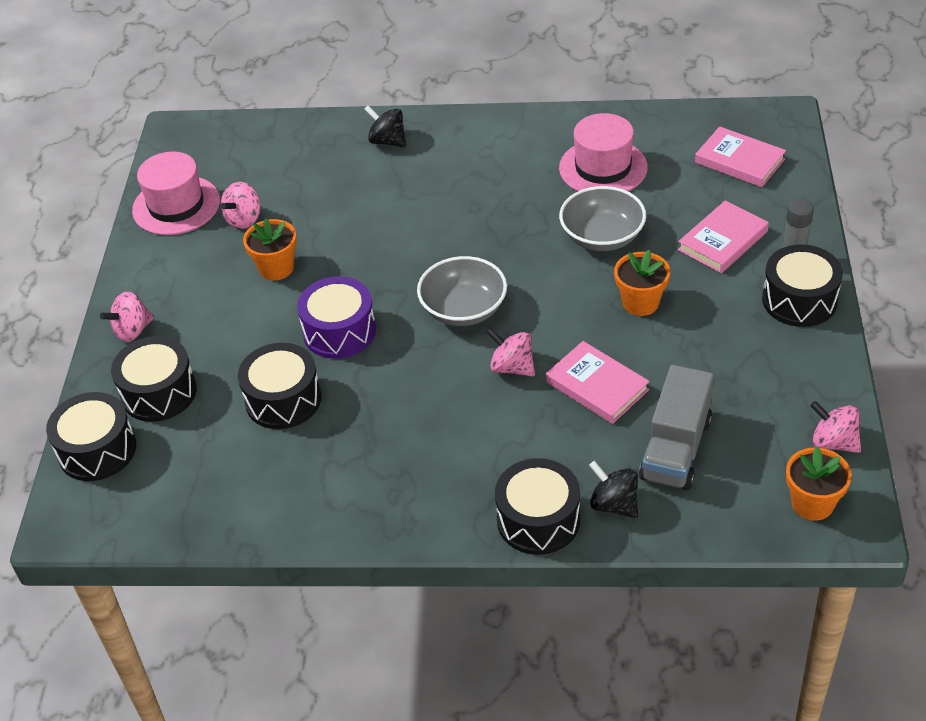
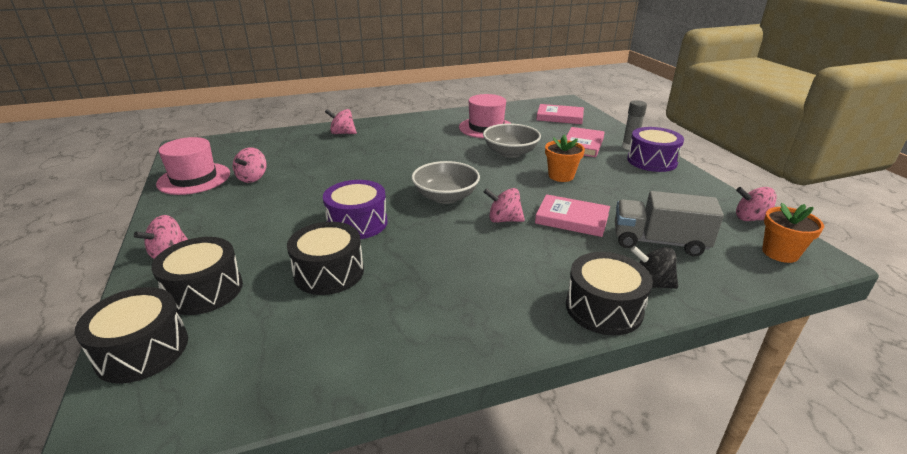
camera: 25 degrees left, 15 degrees down
orange flower pot [243,218,297,281] -> none
black spinning top [364,105,406,147] -> pink spinning top [325,109,357,134]
grey truck [639,365,714,490] -> grey truck turned 105 degrees clockwise [615,191,724,256]
black drum [762,245,843,327] -> purple drum [627,127,684,172]

